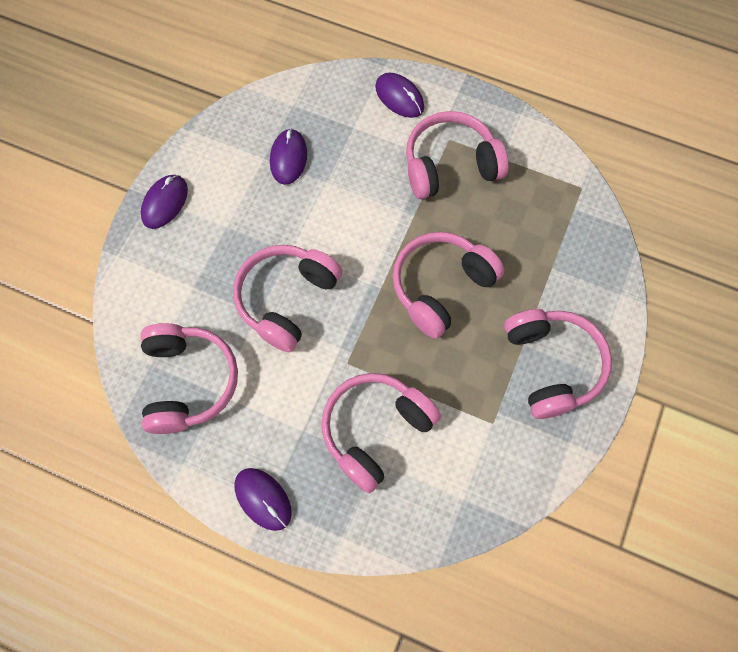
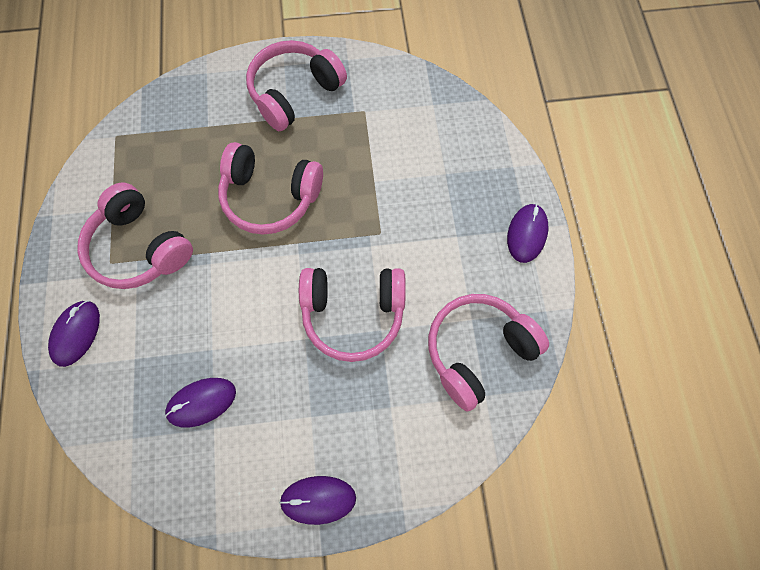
camera: 120 degrees left, 0 degrees up
pink headphones [321,373,441,493] -> none

